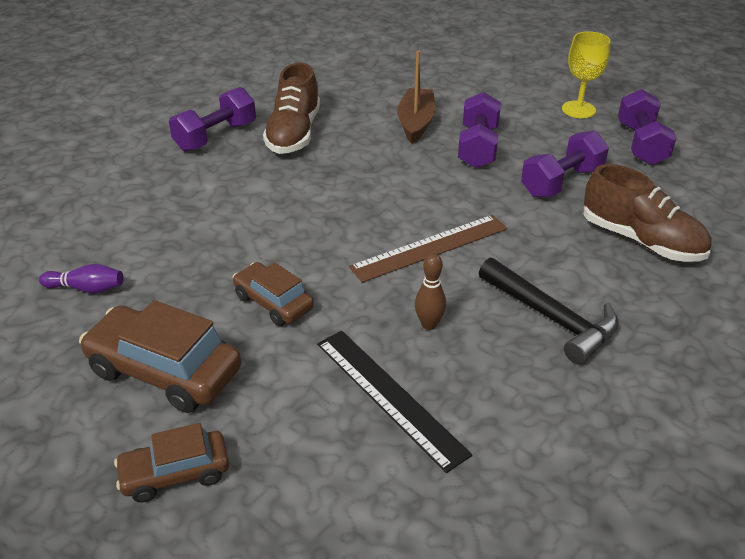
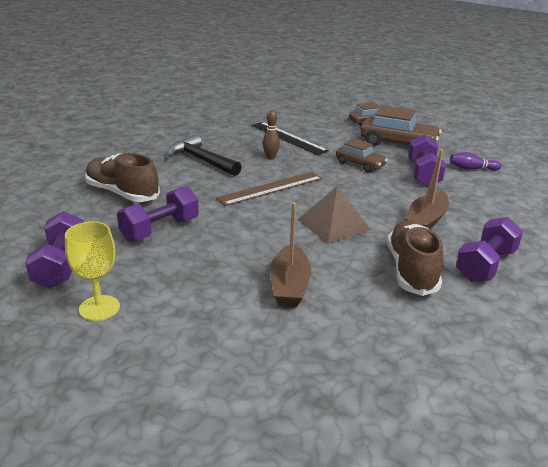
camera: 175 degrees right, 10 degrees down
purple dumbbell [458,92,501,168] -> purple dumbbell moved to [408,135,446,187]
none -> brown pyramid [298,186,371,244]
none -> brown boat [404,149,449,229]

